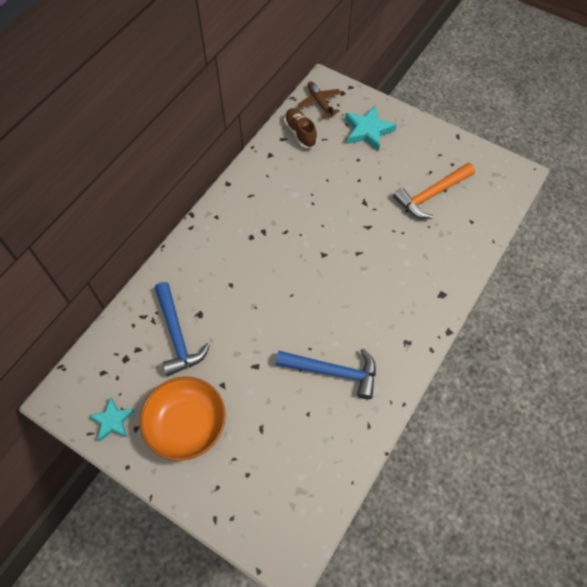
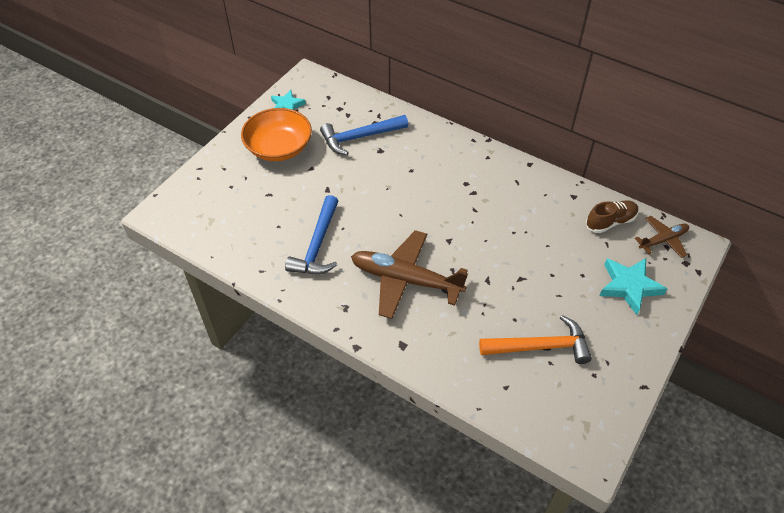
camera: 90 degrees right, 10 degrees down
orange hammer [393,163,475,219] -> orange hammer turned 120 degrees clockwise [479,315,592,364]
none -> brown plane [351,230,468,319]

